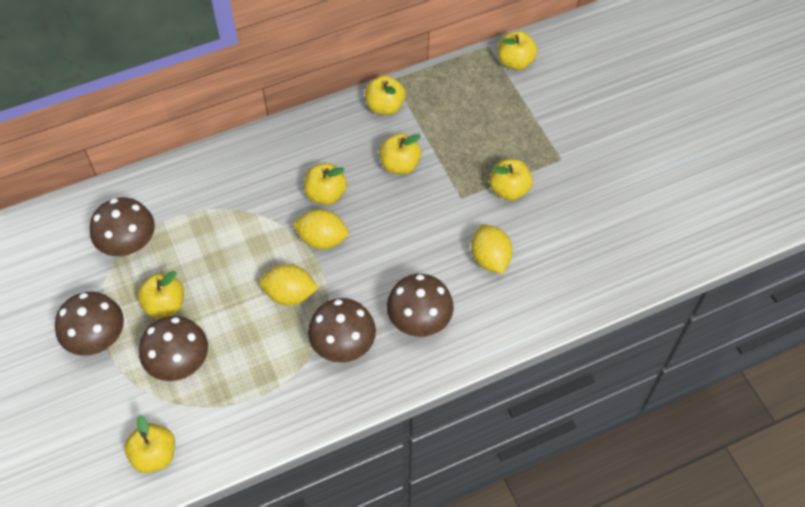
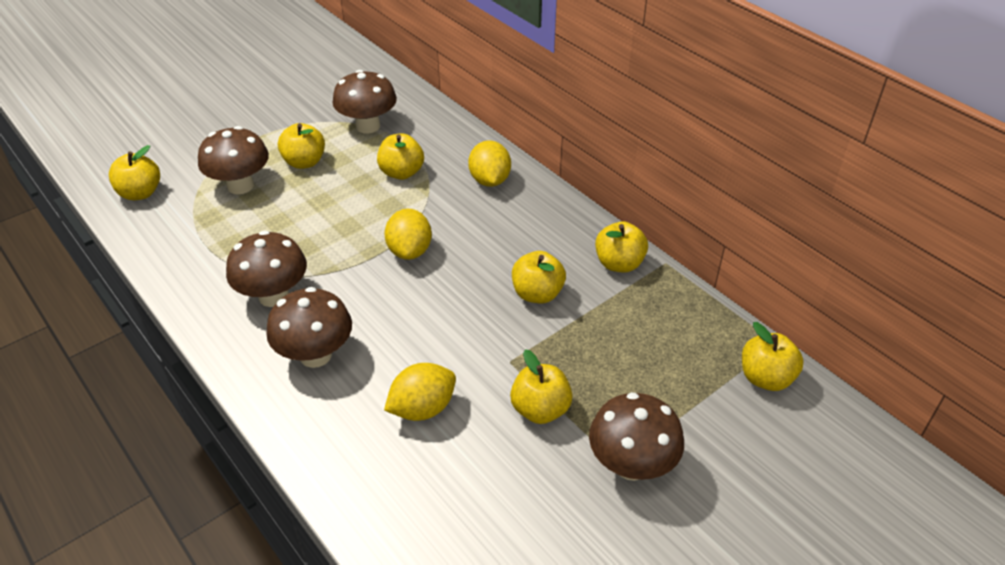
camera: 75 degrees right, 15 degrees down
brown mushroom [55,291,124,356] -> brown mushroom moved to [589,392,684,481]
yellow lemon [260,264,319,306] -> yellow lemon moved to [468,140,511,187]
yellow apple [304,163,347,205] -> yellow apple moved to [377,133,424,180]

